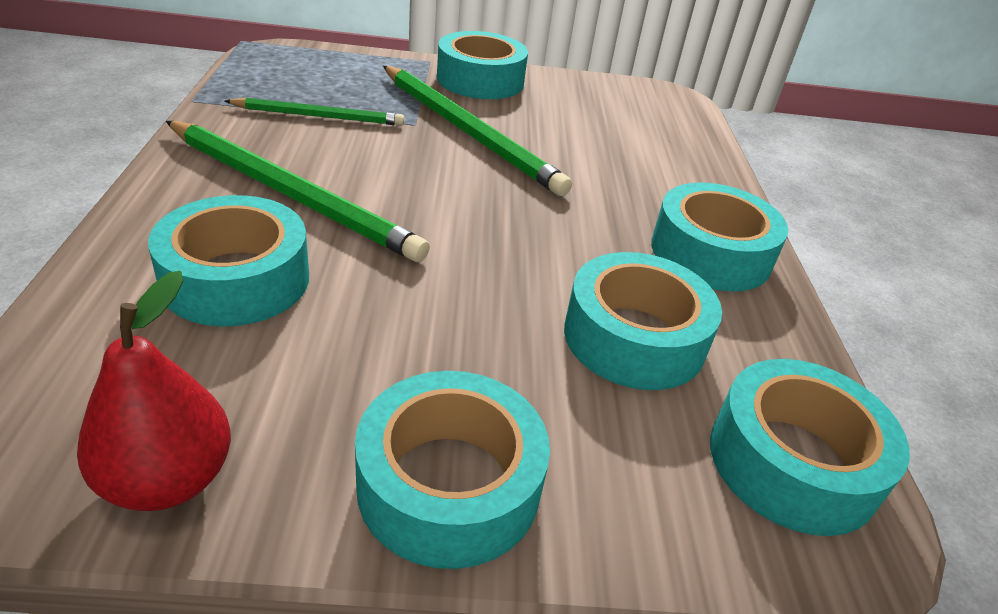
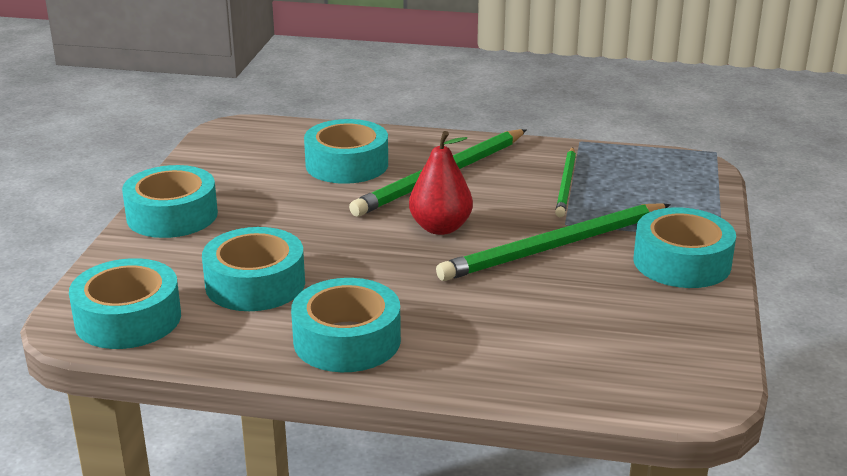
camera: 105 degrees right, 10 degrees down
red pear [77,271,231,511] -> red pear moved to [409,131,473,235]

